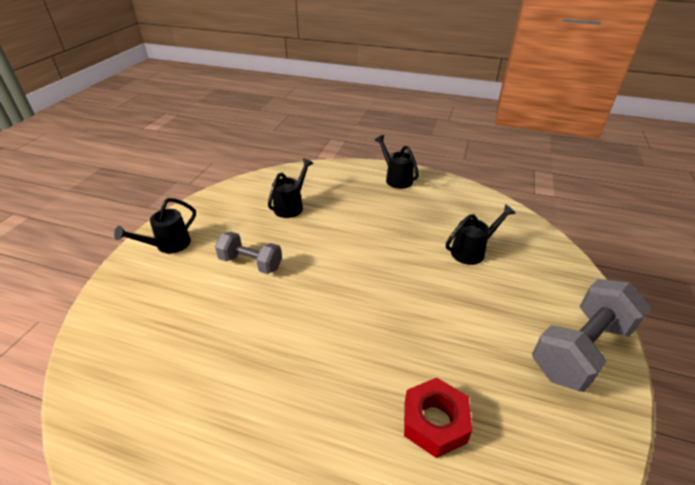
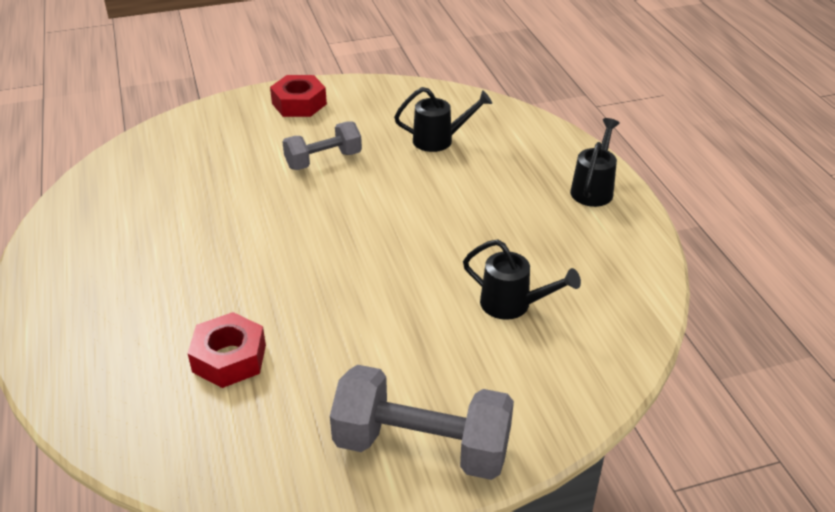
camera: 55 degrees right, 0 degrees up
black watering can [114,198,196,253] -> red nut [270,75,327,117]
grey dumbbell [215,232,282,274] -> grey dumbbell turned 75 degrees clockwise [283,121,362,170]

